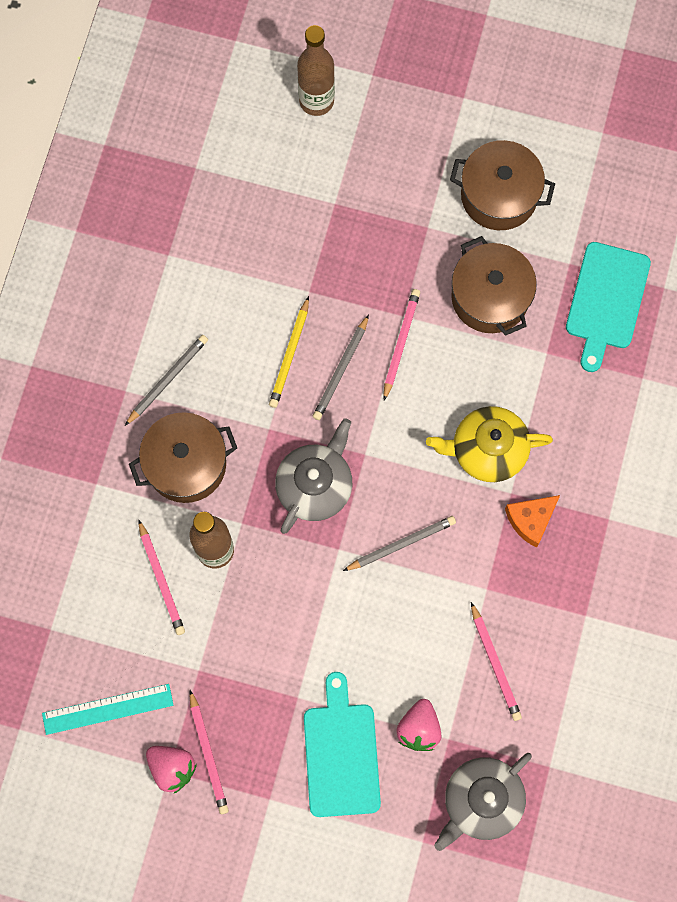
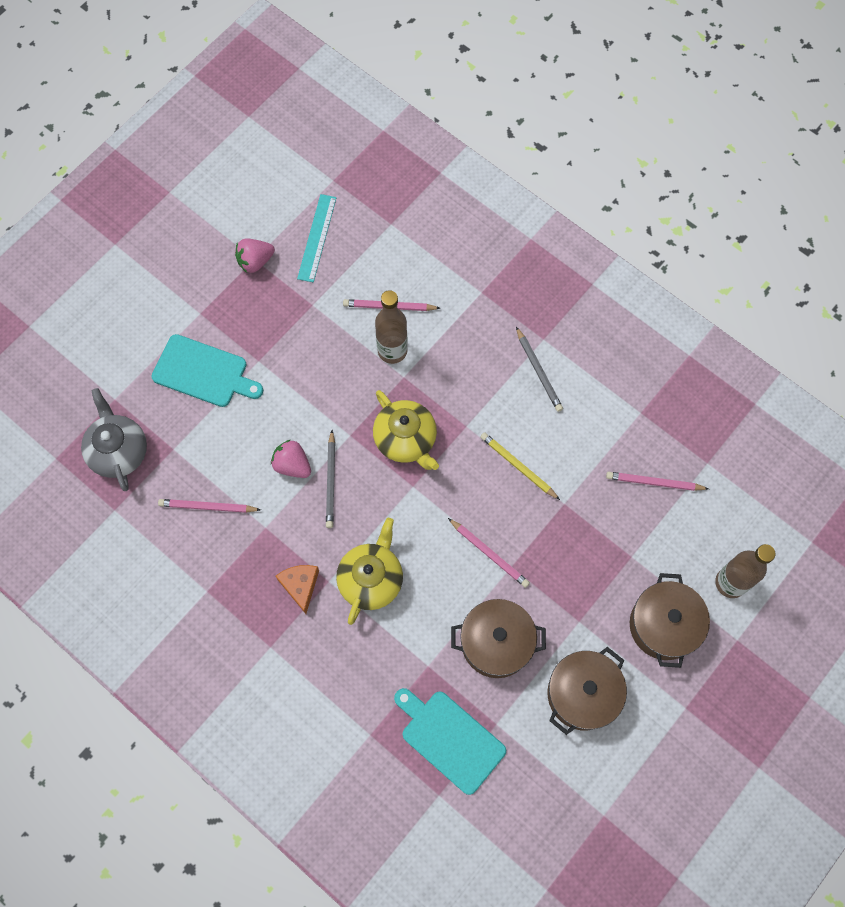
camera: 115 degrees right, 5 degrees down
brown pot [129,412,237,503] -> brown pot moved to [630,573,710,668]
pink pencil [189,690,229,814] -> pink pencil moved to [606,472,709,491]
grey teapot [275,418,352,534] -> yellow teapot [373,390,439,470]
grey pencil [313,314,369,420] -> none
pink strawberry [396,699,441,751] -> pink strawberry moved to [271,440,311,478]

